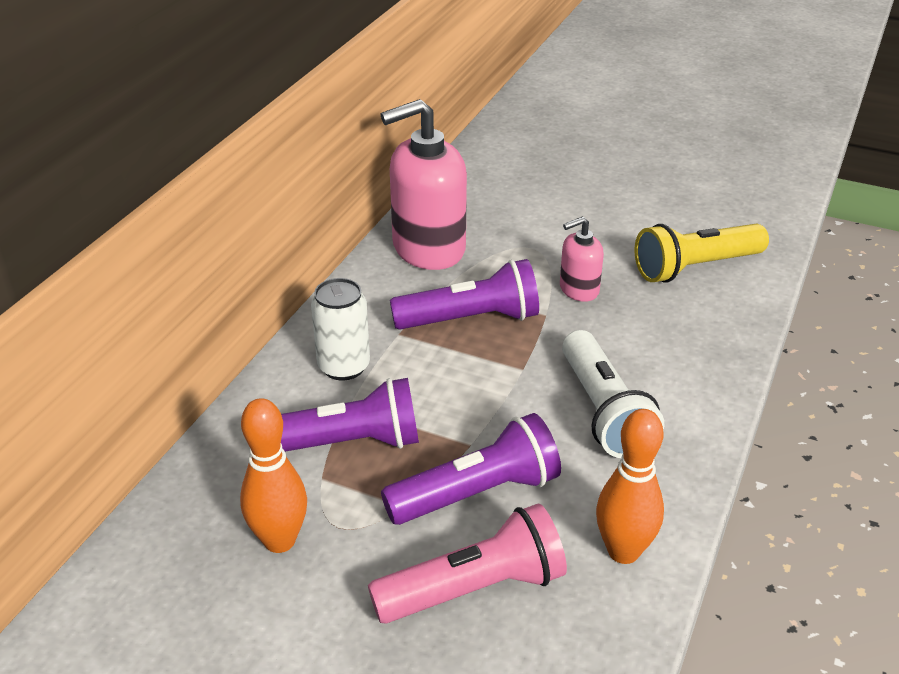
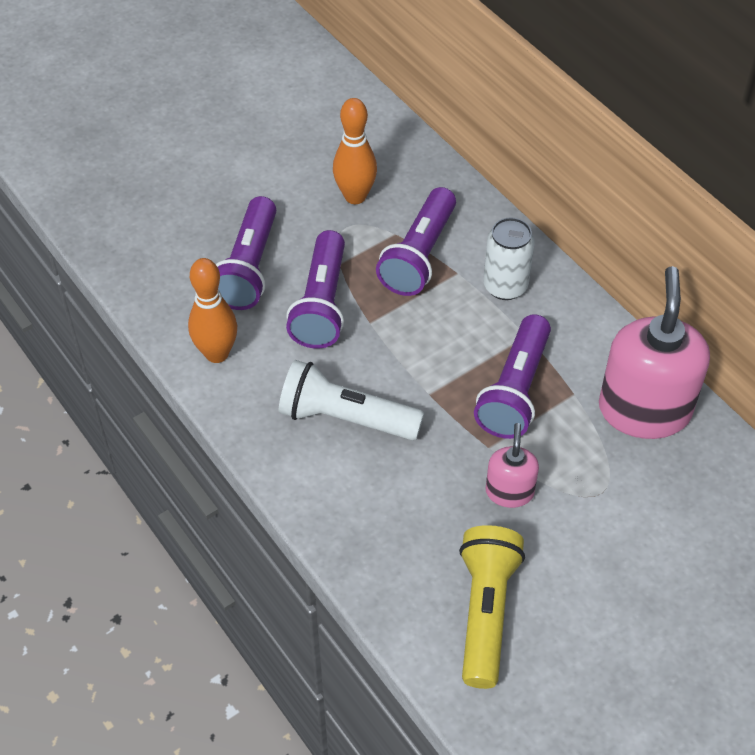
camera: 120 degrees right, 15 degrees up
pink flashlight [368,504,567,624] -> purple flashlight [216,196,276,310]

